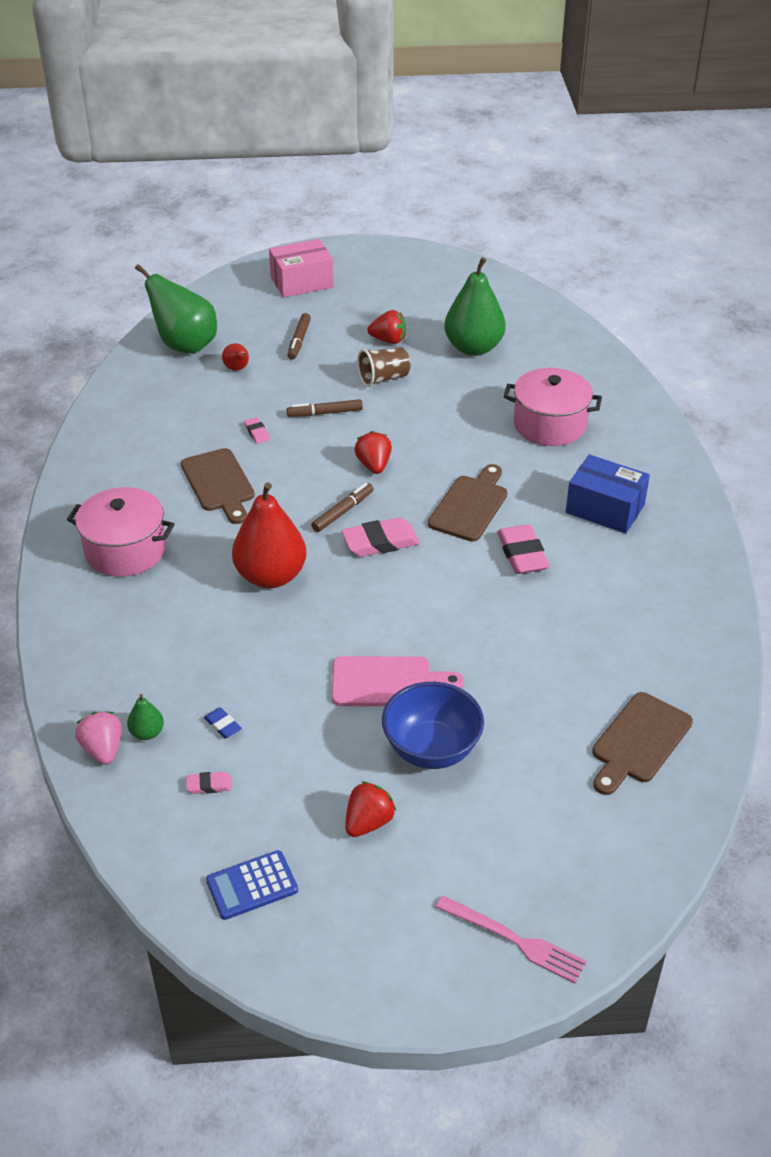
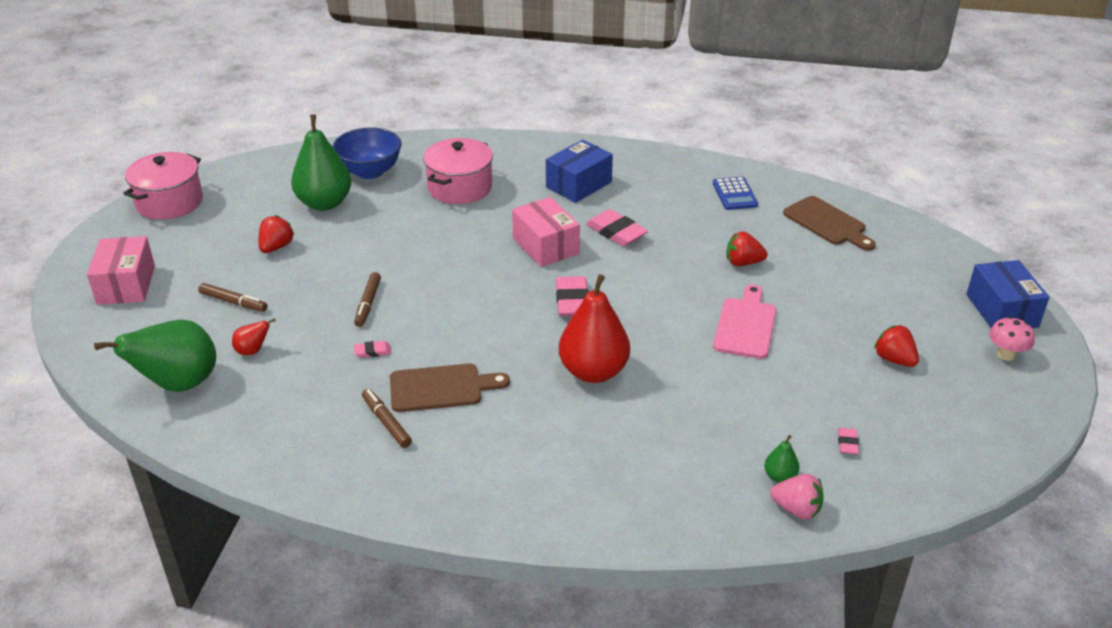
camera: 75 degrees left, 5 degrees down
pink pot [67,487,175,577] -> pink pot moved to [123,152,203,220]
pink strawberry [75,712,122,765] -> pink strawberry turned 150 degrees counterclockwise [770,474,824,520]
blue eraser [204,707,242,739] -> none
blue calculator [206,850,298,920] -> blue calculator moved to [713,177,758,210]
brown marker [311,483,374,532] -> brown marker moved to [362,389,412,448]
red strawberry [354,431,392,474] -> red strawberry moved to [726,231,767,266]
brown cup [357,347,410,387] -> none
blue bowl [382,682,484,769] -> blue bowl moved to [332,128,402,179]
brown cutting board [428,464,507,542] -> pink box [512,197,580,267]
pink fork [436,896,587,983] -> blue box [966,260,1049,328]
pink eraser [497,524,550,574] -> pink eraser turned 45 degrees clockwise [586,209,648,246]
none -> pink mushroom [989,316,1035,361]

